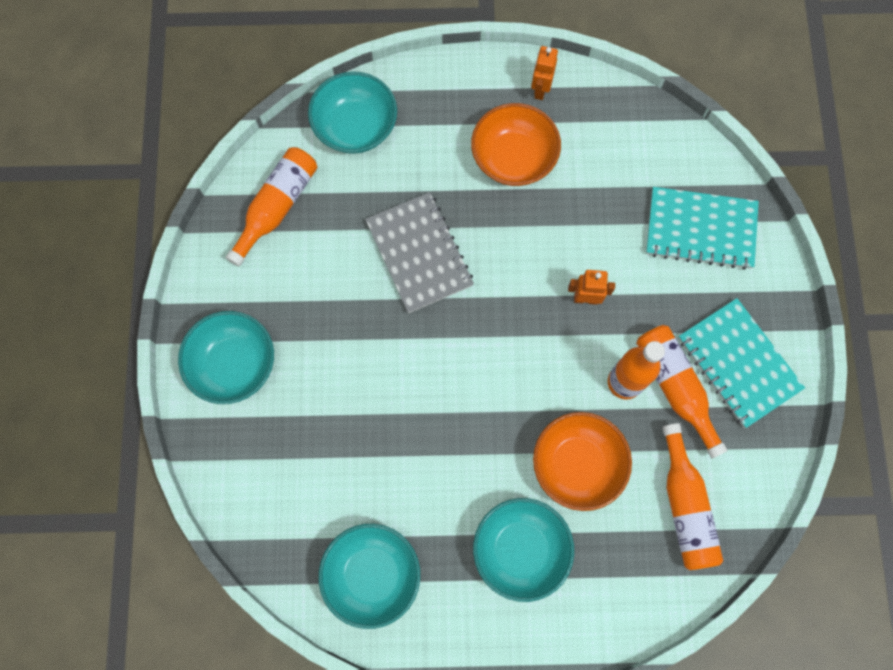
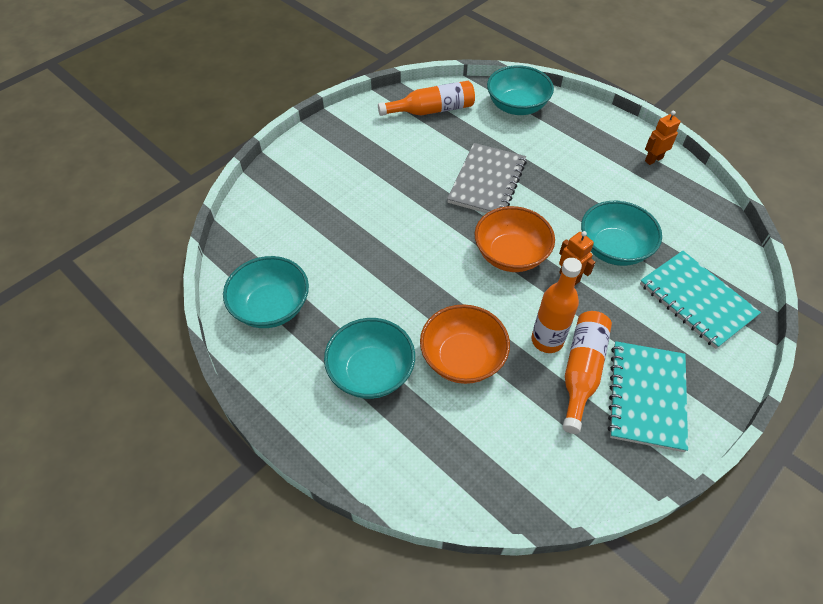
camera: 45 degrees right, 20 degrees down
turquoise bowl [178,311,274,404] -> turquoise bowl moved to [581,201,662,266]
orange bowl [471,103,561,186] -> orange bowl moved to [475,206,555,272]
orange bottle [662,423,723,570] -> none

